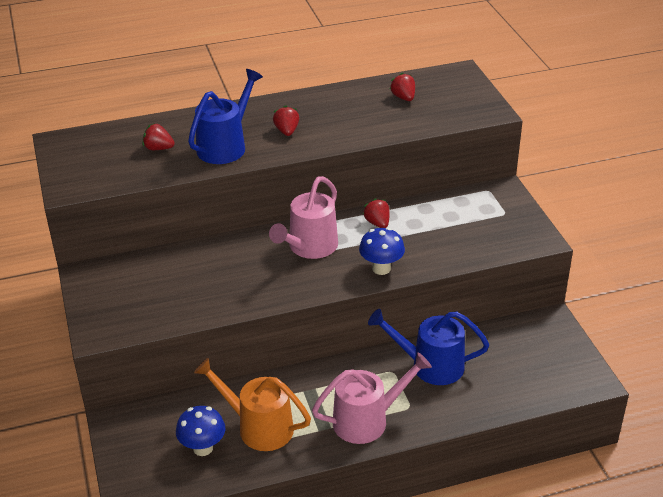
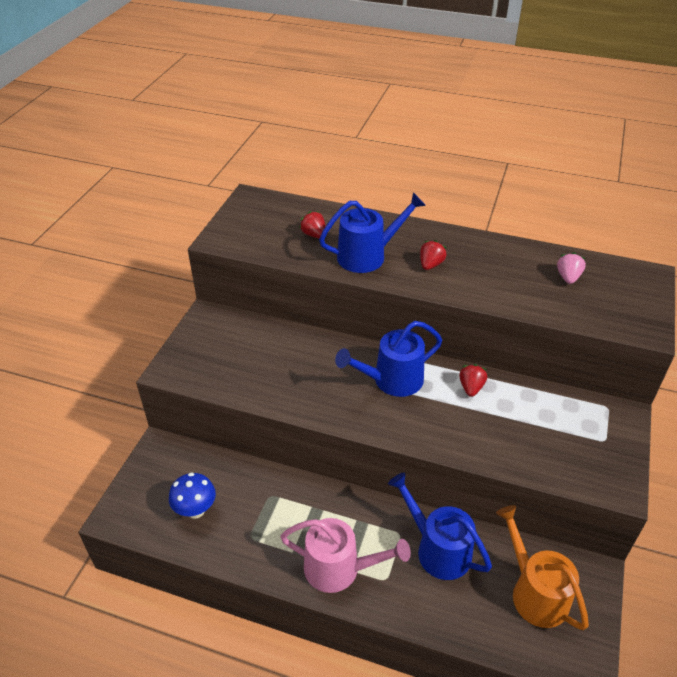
camera: 35 degrees right, 5 degrees up
orange watering can [194,358,311,451] -> orange watering can moved to [496,505,589,630]
pink watering can [269,176,338,259] -> blue watering can [335,321,442,397]
blue mushroom [359,227,405,275] -> none
red strawberry [390,73,415,101] -> pink strawberry [557,252,586,284]

